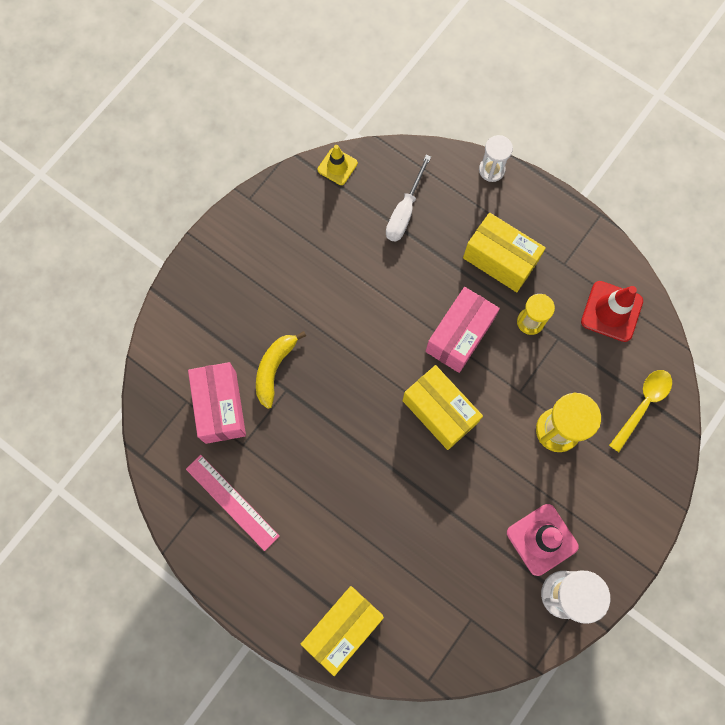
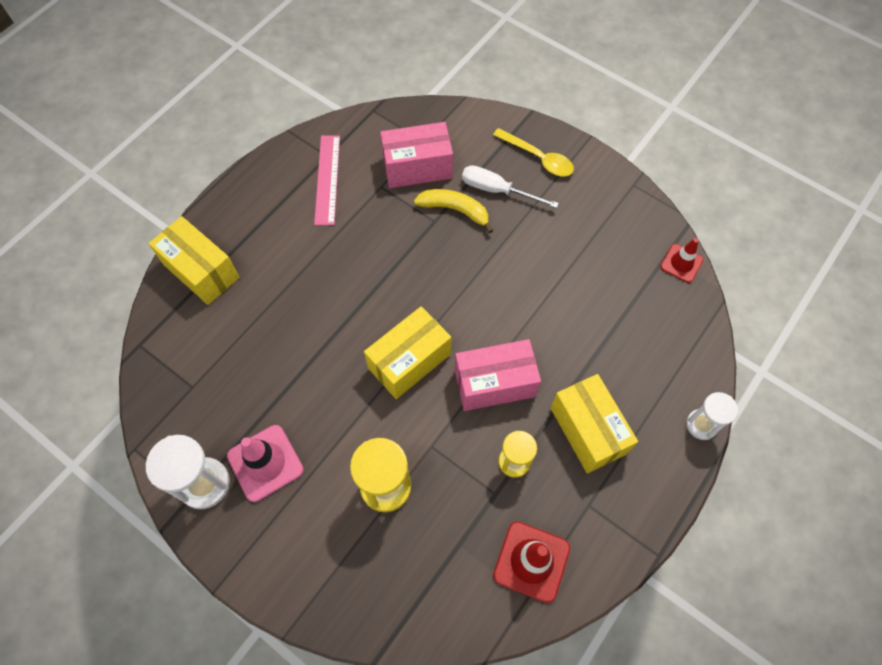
camera: 90 degrees right, 10 degrees down
pink ruler [186,455,279,551] -> pink ruler turned 45 degrees counterclockwise [314,135,340,225]
yellow traffic cone [318,145,358,185] -> red traffic cone [660,238,703,283]
white screwdriver [386,155,431,242] -> white screwdriver moved to [462,165,559,208]
pink box [425,287,500,373] -> pink box turned 45 degrees counterclockwise [455,339,541,411]
yellow box [463,213,546,292] -> yellow box turned 60 degrees counterclockwise [550,374,638,474]
yellow spoon [609,370,672,452] -> yellow spoon moved to [493,128,574,176]

